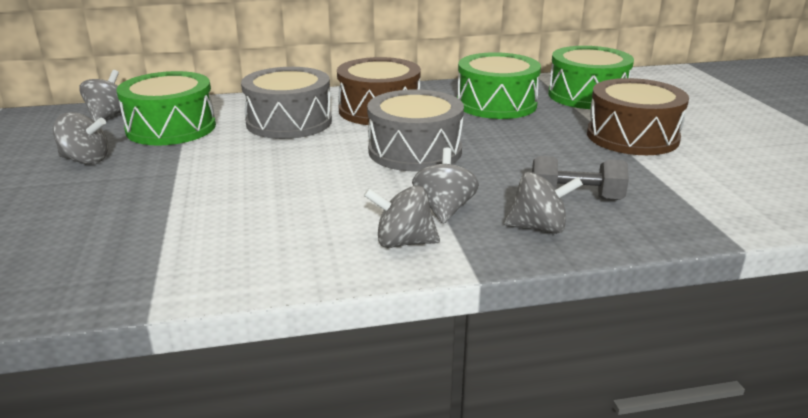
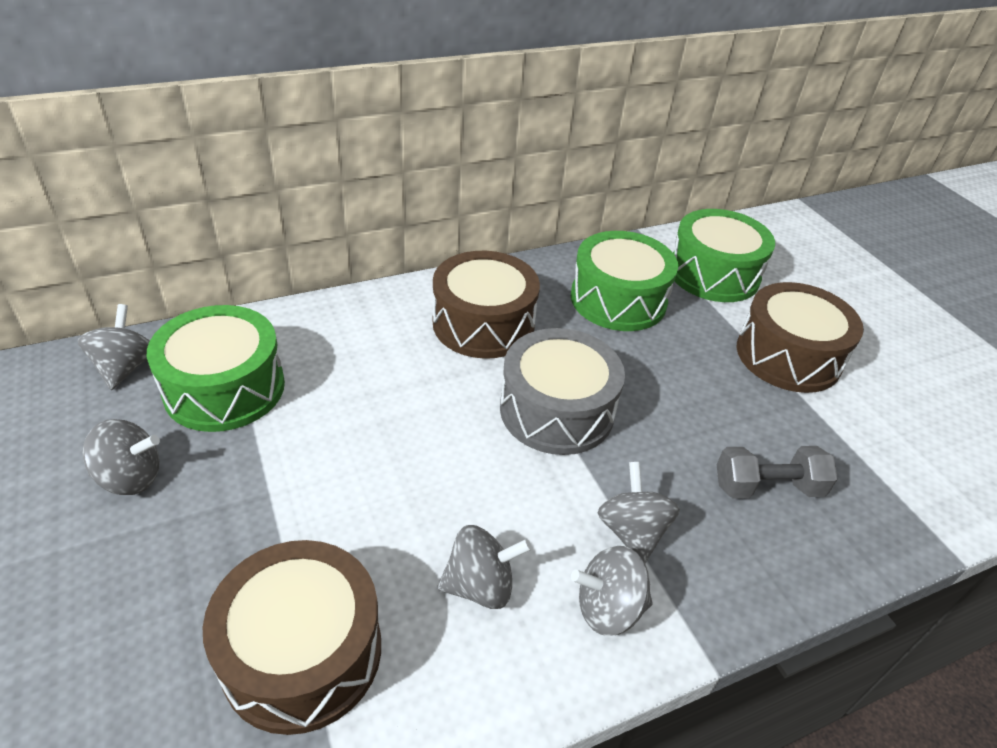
camera: 15 degrees left, 15 degrees up
grey drum [241,67,332,139] -> none
grey spinning top [504,172,583,234] -> grey spinning top moved to [437,525,532,609]
none -> brown drum [203,540,381,735]

